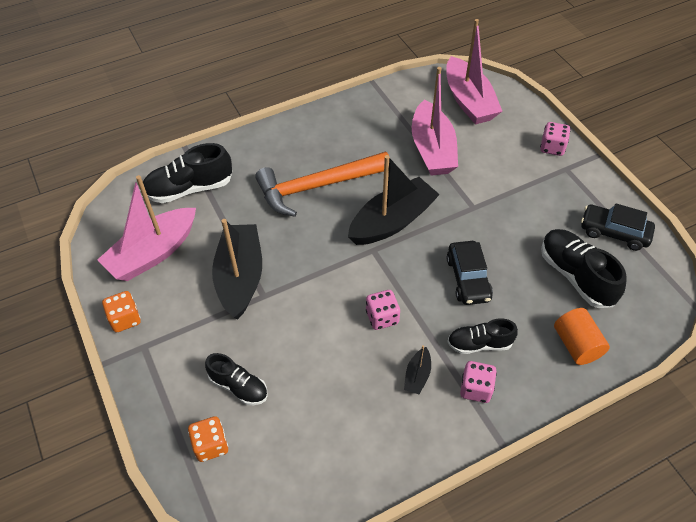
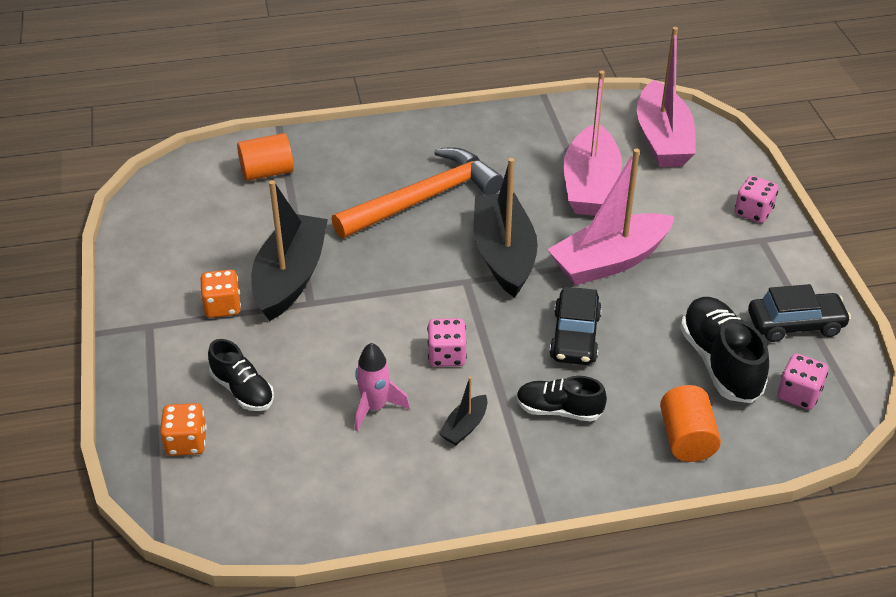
camera: 15 degrees right, 10 degrees down
pink boat [97,175,196,281] -> pink boat moved to [547,149,675,285]
orange dice [102,291,141,332] -> orange dice moved to [201,270,241,318]
black shoe [143,143,232,203] -> orange cylinder [237,133,294,181]
orange hammer [255,152,390,217] -> orange hammer turned 150 degrees clockwise [331,147,503,238]
black boat [348,155,440,245] -> black boat turned 75 degrees counterclockwise [474,158,538,298]
pink dice [460,361,497,403] -> pink dice moved to [778,353,828,410]
black car [581,203,655,251] -> black car turned 135 degrees clockwise [748,284,851,342]
none -> pink rocket [355,343,410,431]

